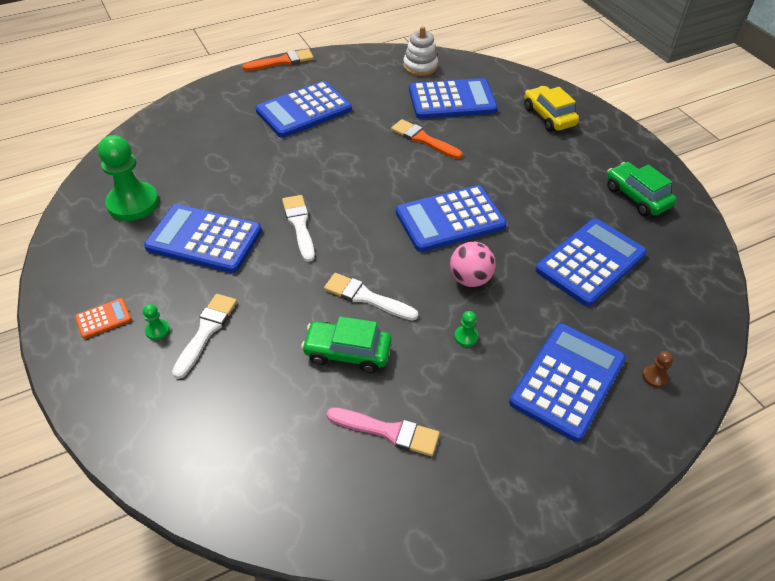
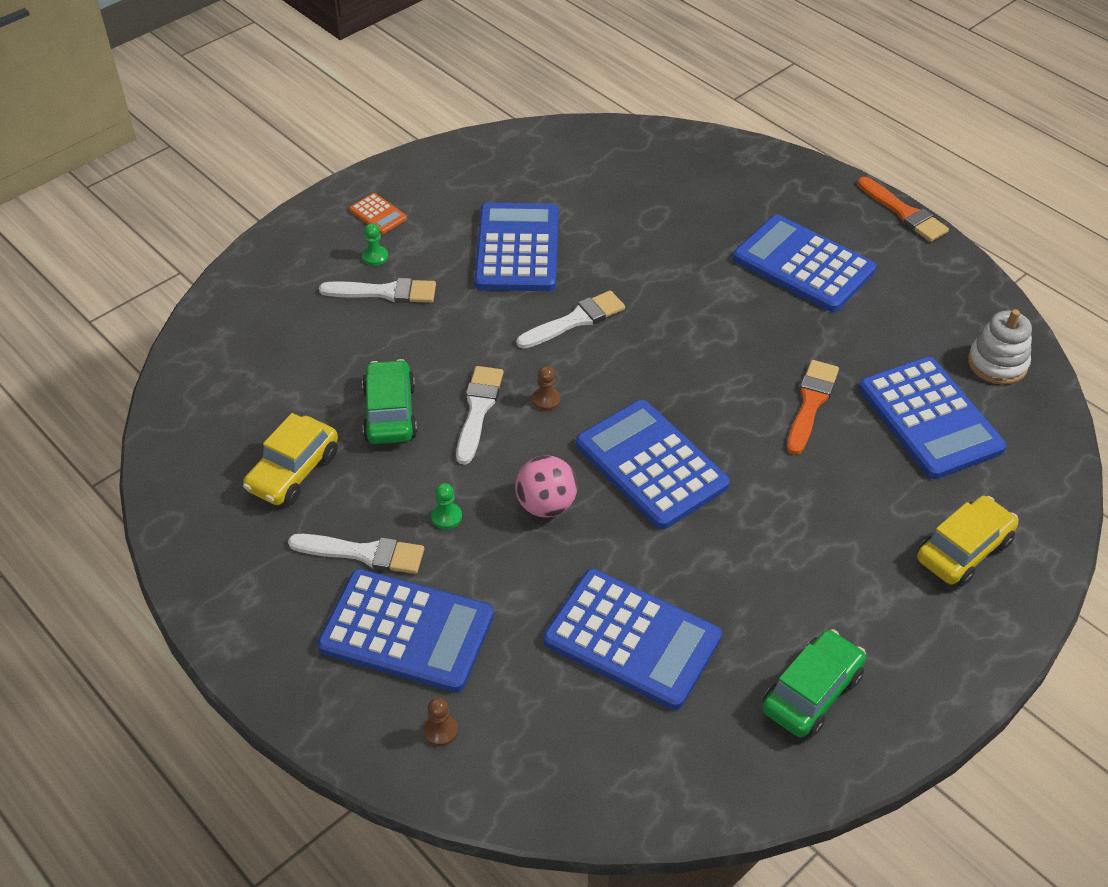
camera: 75 degrees right, 0 degrees up
green pawn [98,135,159,221] -> none
pink brush [326,407,440,456] -> yellow car [243,413,338,505]
none -> white brush [288,534,424,574]
none -> brown pawn [532,366,561,411]

